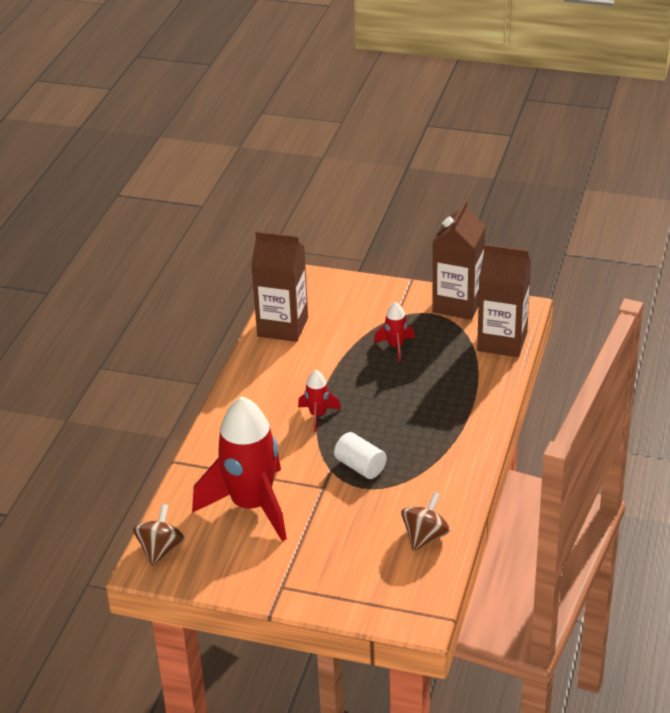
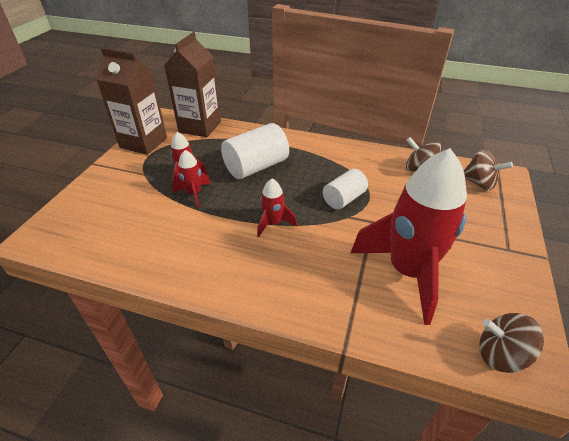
camera: 90 degrees left, 5 degrees up
brown carton [251,231,308,342] -> none
none -> red rocket [172,150,211,208]
none -> white cylinder [221,123,289,179]
none -> brown spinning top [464,149,513,191]

